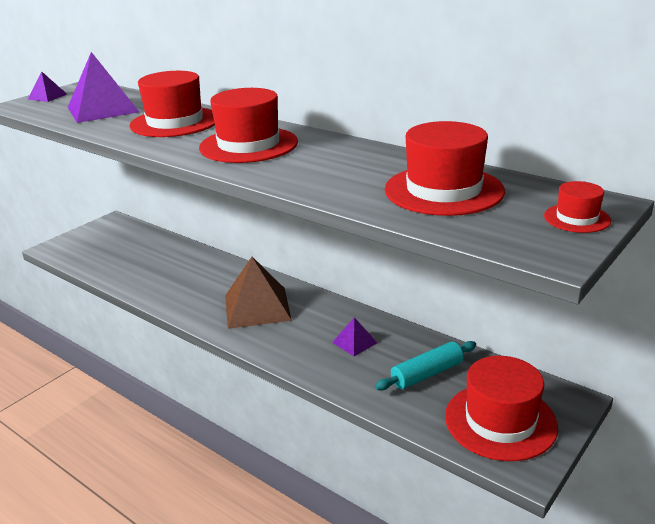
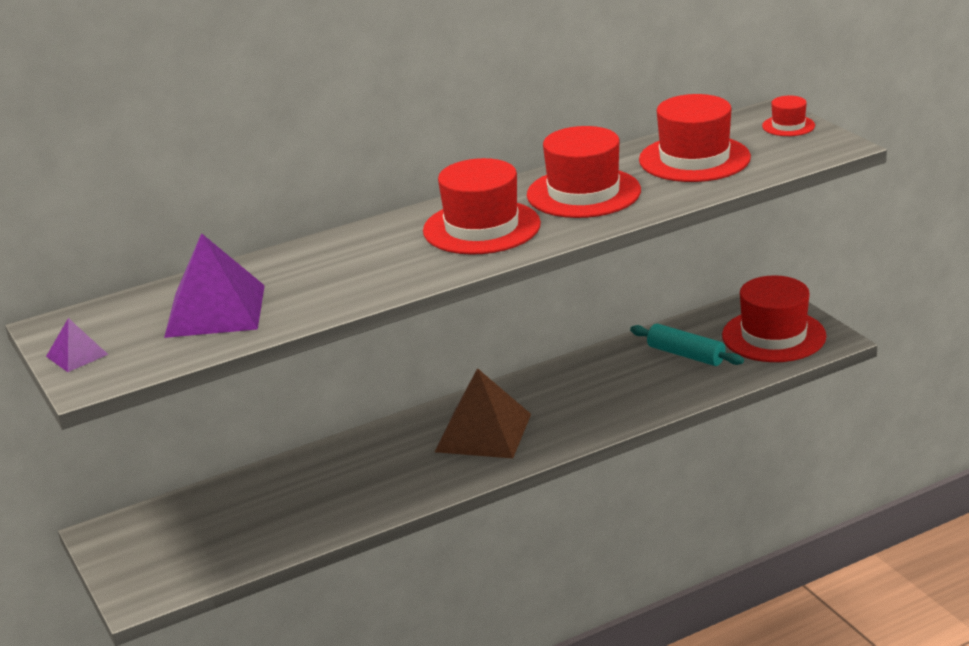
camera: 65 degrees left, 0 degrees up
red hat [129,71,215,137] -> red hat moved to [527,126,641,218]
purple pyramid [332,317,377,356] -> none
turquoise rolling pin [375,341,476,390] -> turquoise rolling pin turned 45 degrees counterclockwise [630,324,744,366]

